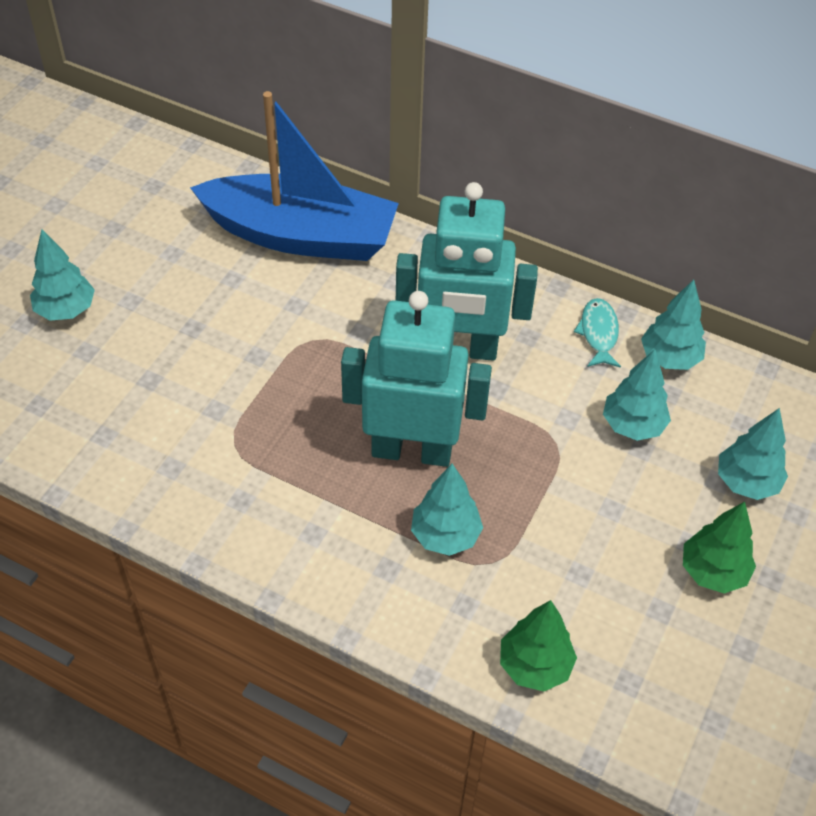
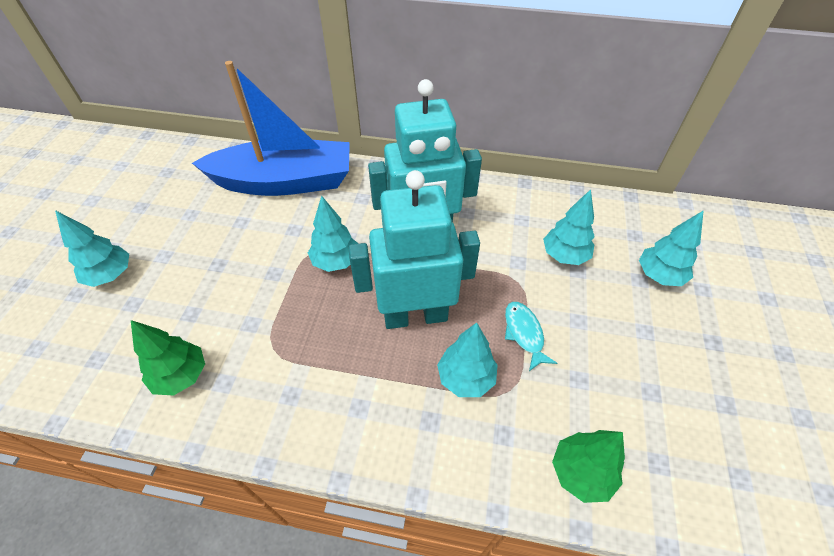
camera: 15 degrees left, 0 degrees up
turquoise fish [574,298,621,368] -> turquoise fish moved to [505,302,557,371]
turquoise tree [641,280,706,370] -> turquoise tree moved to [308,195,358,272]
green tree [683,502,756,593] -> green tree moved to [131,320,205,395]

